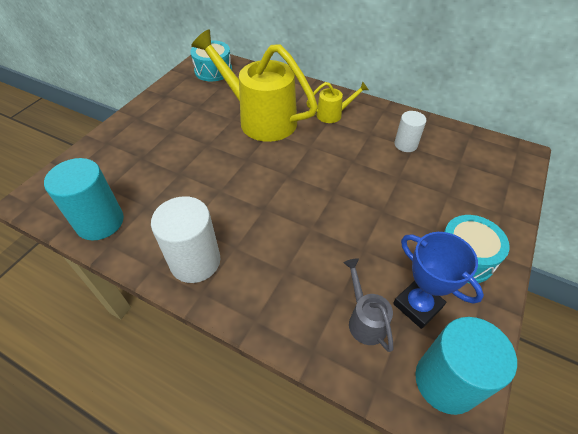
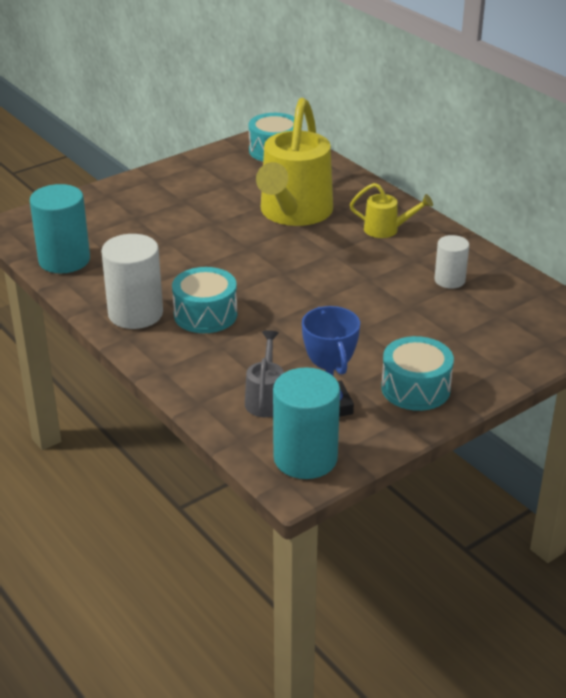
camera: 25 degrees right, 15 degrees down
yellow watering can [191,29,318,142] -> yellow watering can turned 135 degrees counterclockwise [256,98,333,226]
none -> turquoise drum [172,267,237,333]

